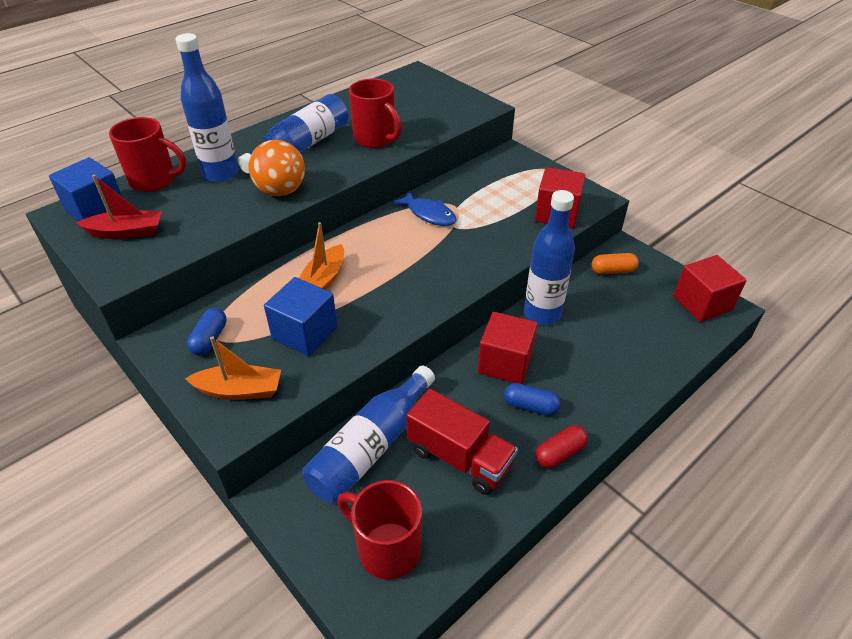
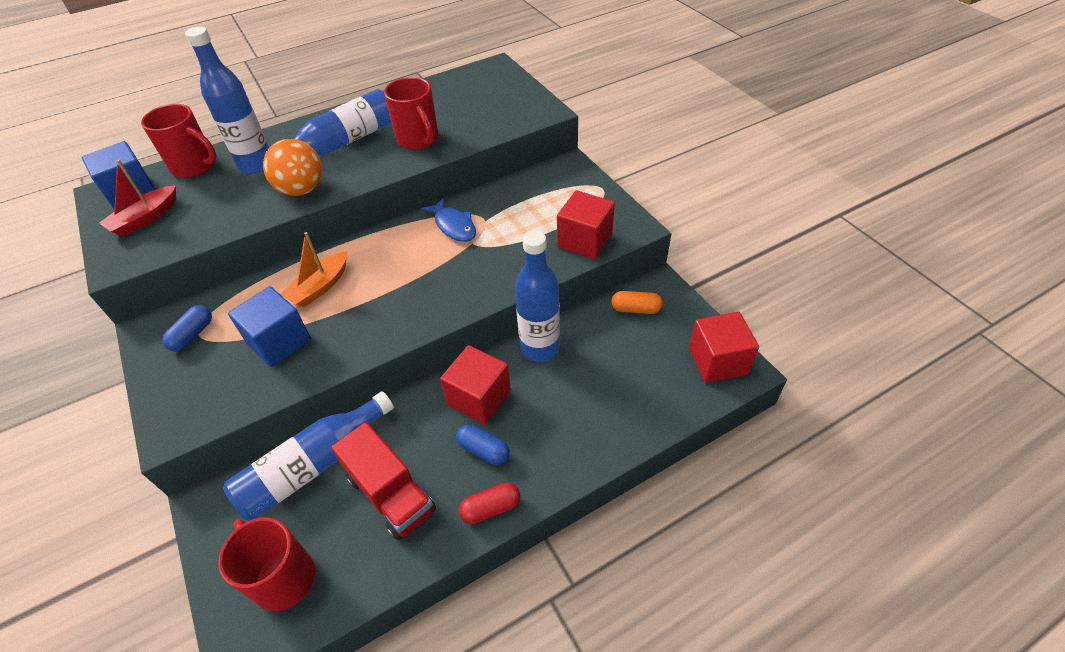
camera: 15 degrees right, 5 degrees up
red boat [76,175,162,239] -> red boat turned 120 degrees clockwise [99,160,176,237]
orange boat [185,336,281,400] -> none

